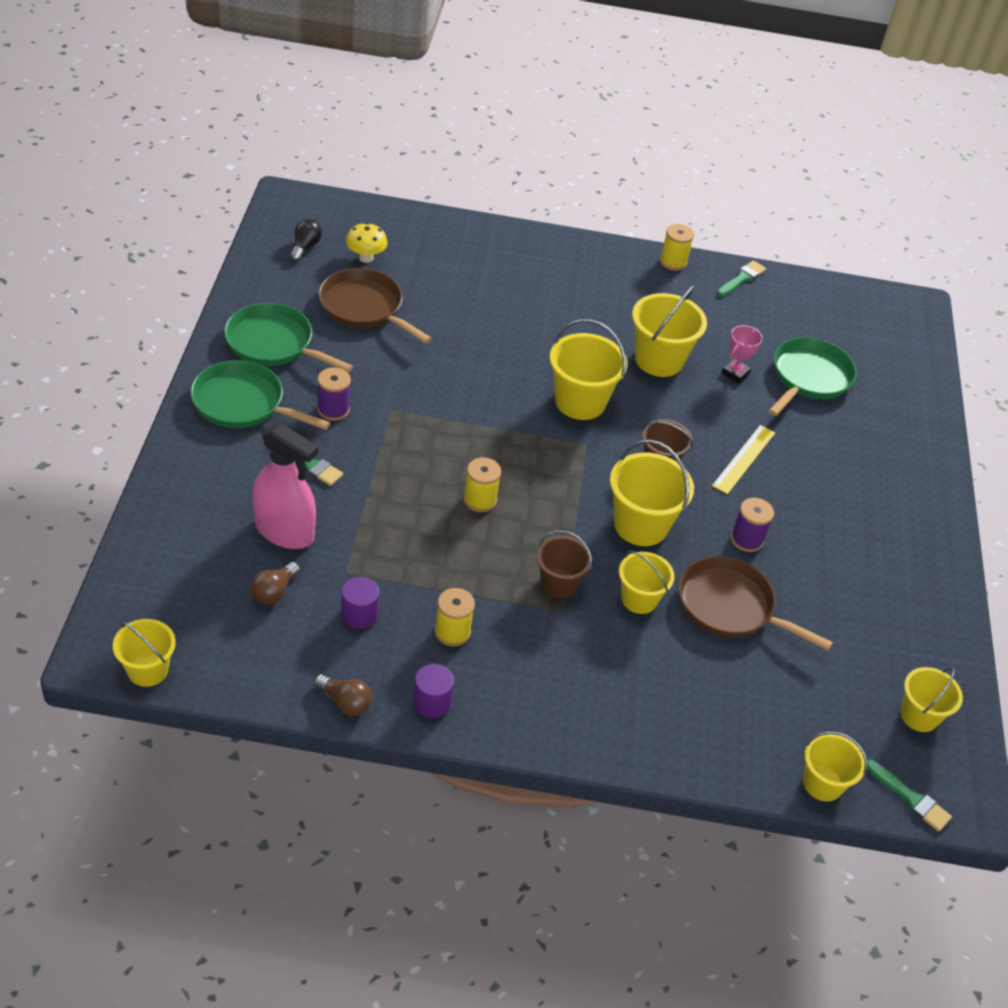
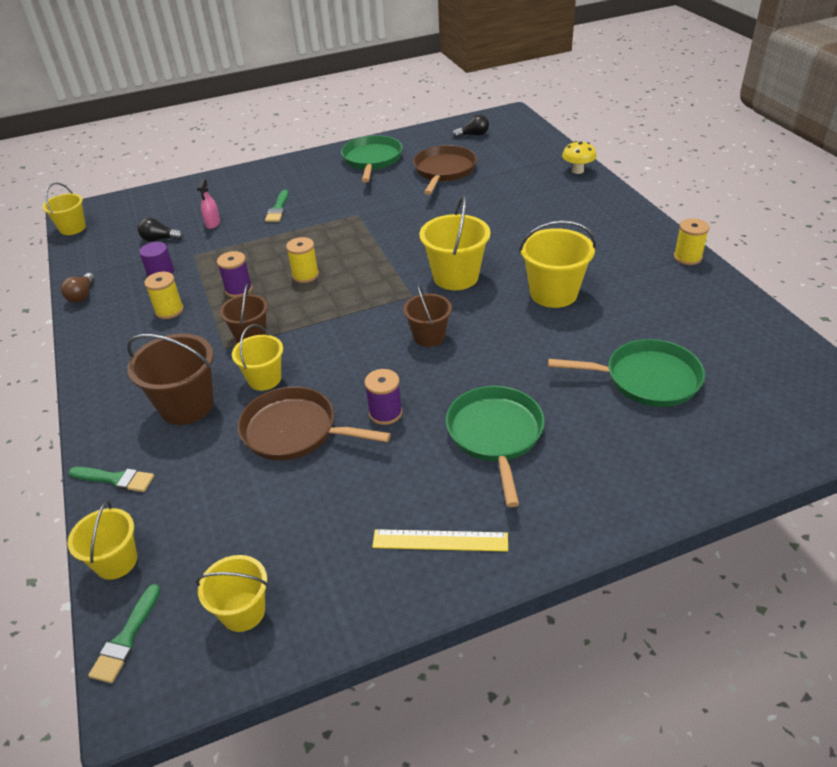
camera: 70 degrees right, 5 degrees down
green pan [191,360,330,430] -> green pan moved to [446,386,545,507]
brown light bulb [251,562,300,604] -> black light bulb [138,218,183,242]
pink spray bottle [252,423,318,549] -> pink spray bottle [197,179,220,229], size x0.48
purple spool [317,367,351,421] -> purple spool moved to [217,251,253,297]
yellow mushroom [346,223,388,263] -> yellow mushroom moved to [562,141,596,174]
purple cylinder [413,664,454,718] -> none
yellow bucket [610,440,694,546] -> none
brown pan [679,556,833,651] -> brown pan turned 75 degrees counterclockwise [238,387,391,460]
yellow ruler [712,425,775,494] -> yellow ruler moved to [372,529,508,552]
green brush [717,260,766,297] -> green brush moved to [69,467,154,492]
pink trophy [721,325,763,383] -> none
none -> brown bucket [127,333,214,425]

